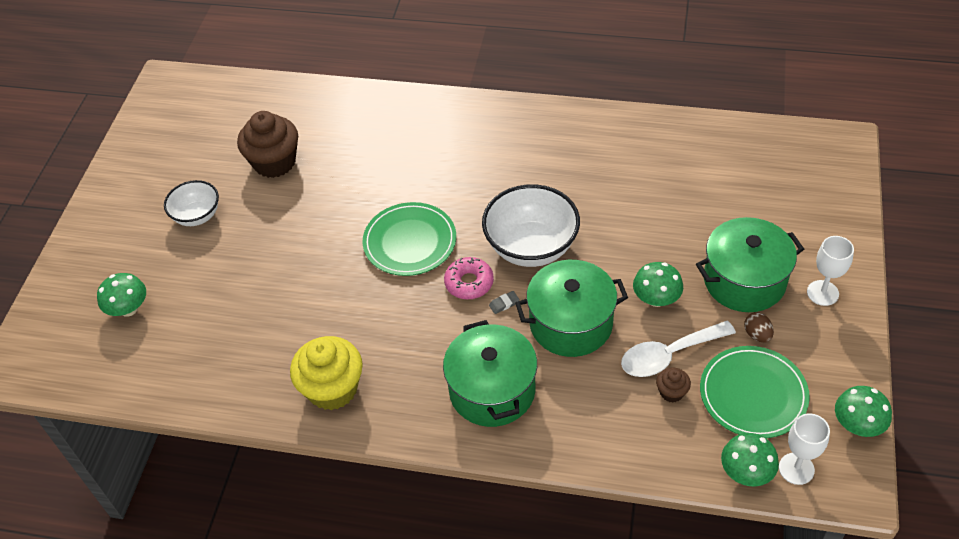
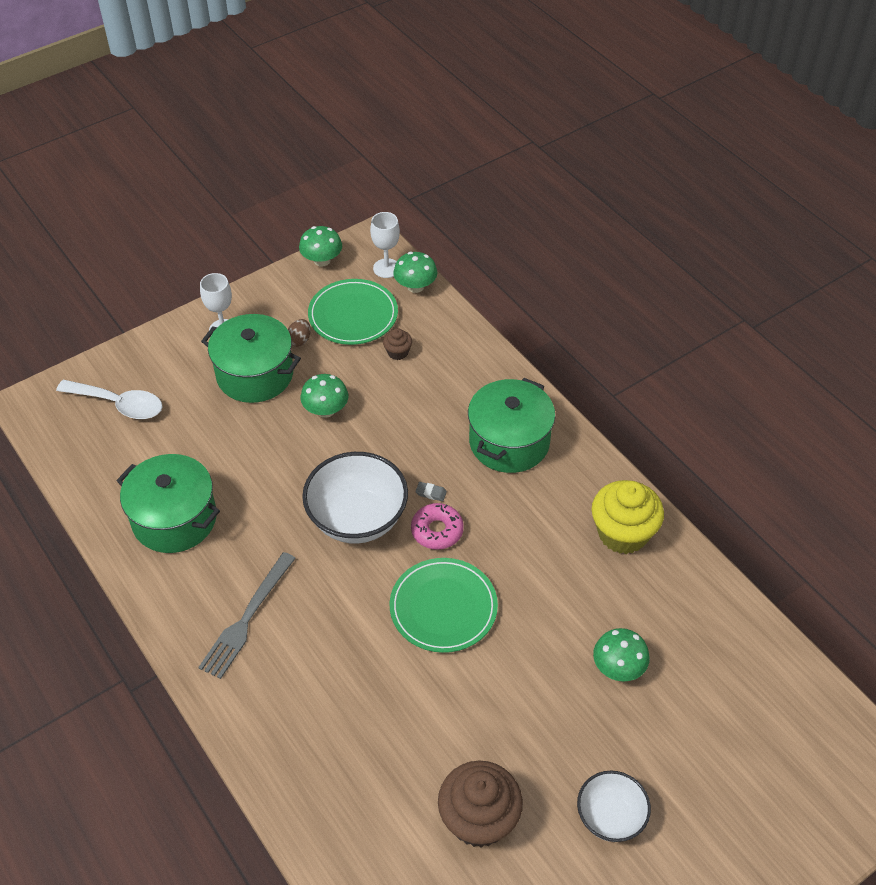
camera: 140 degrees left, 0 degrees up
green mushroom [97,273,146,317] -> green mushroom moved to [593,628,650,682]
green pot [515,260,628,357] -> green pot moved to [117,454,220,553]
white spoon [621,321,736,377] -> white spoon moved to [56,380,163,419]
none -> grey fork [198,552,296,679]

